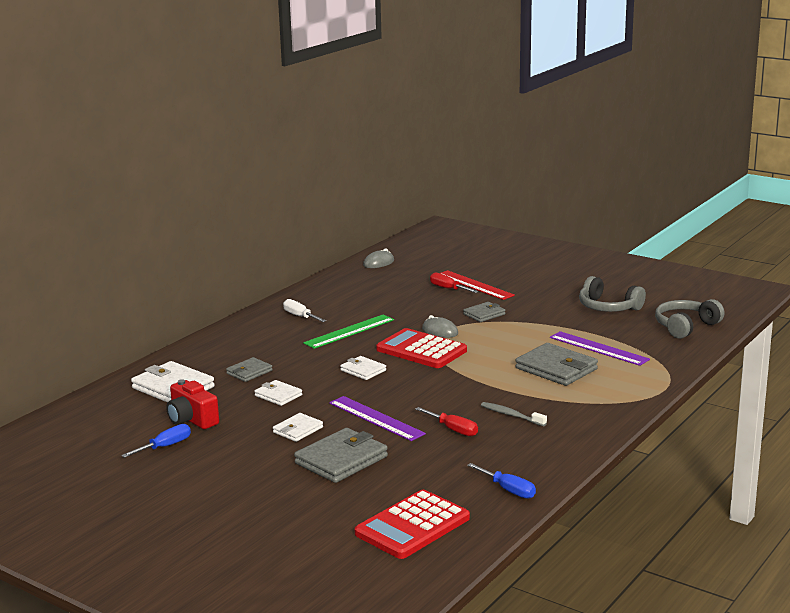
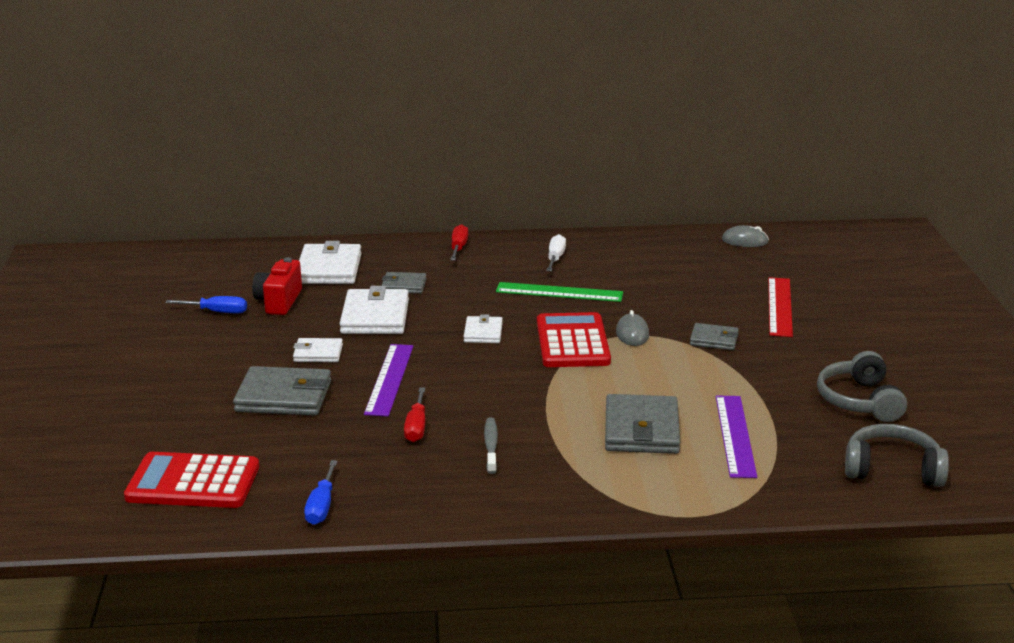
camera: 50 degrees right, 5 degrees up
white wallet [254,380,302,406] -> white wallet [340,286,409,334], size x1.76
red screwdriver [430,273,479,293] -> red screwdriver moved to [450,224,468,261]

